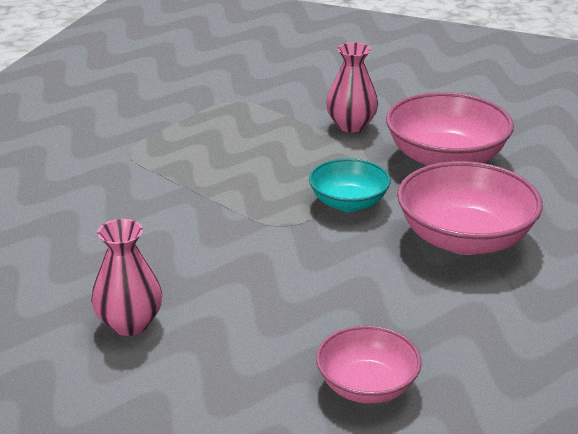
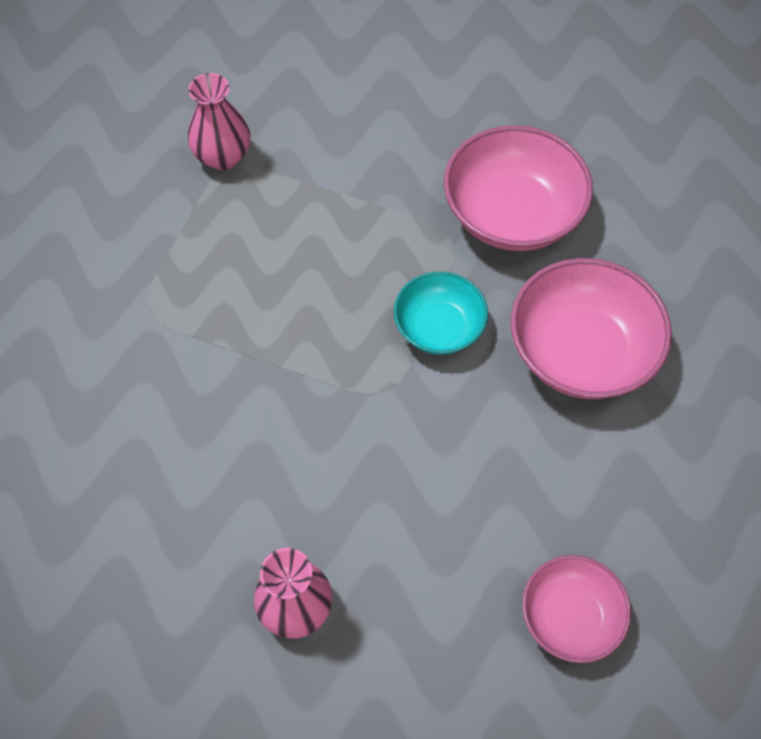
camera: 20 degrees left, 30 degrees up
pink vase [326,42,378,133] -> pink vase moved to [188,73,250,170]

